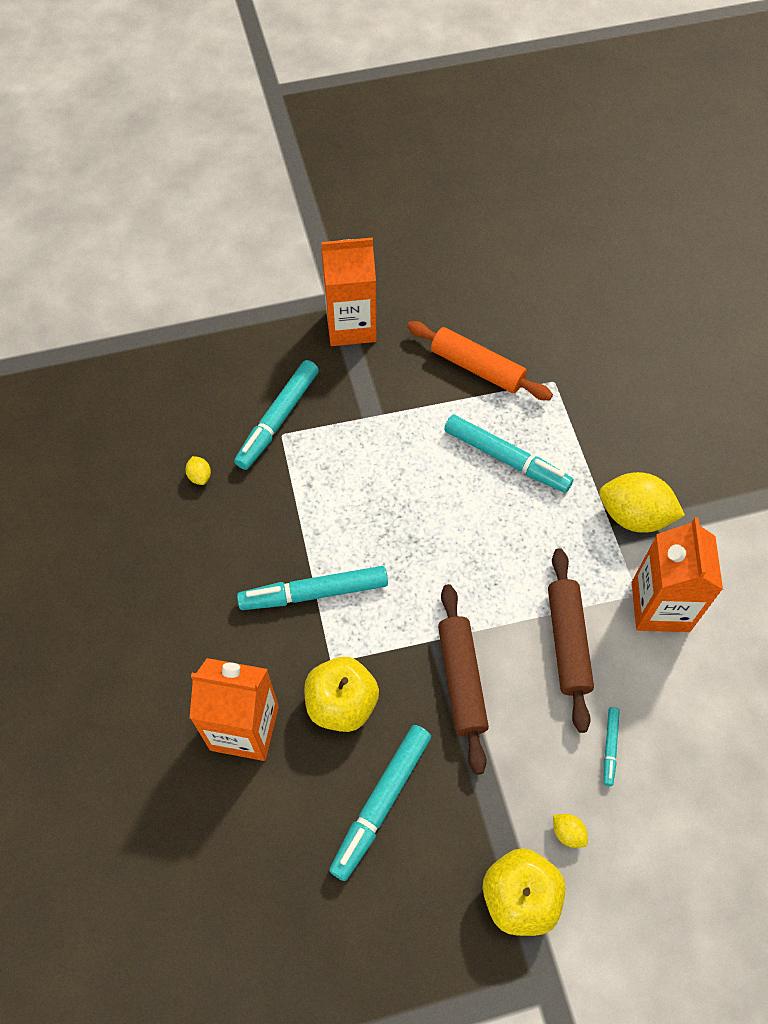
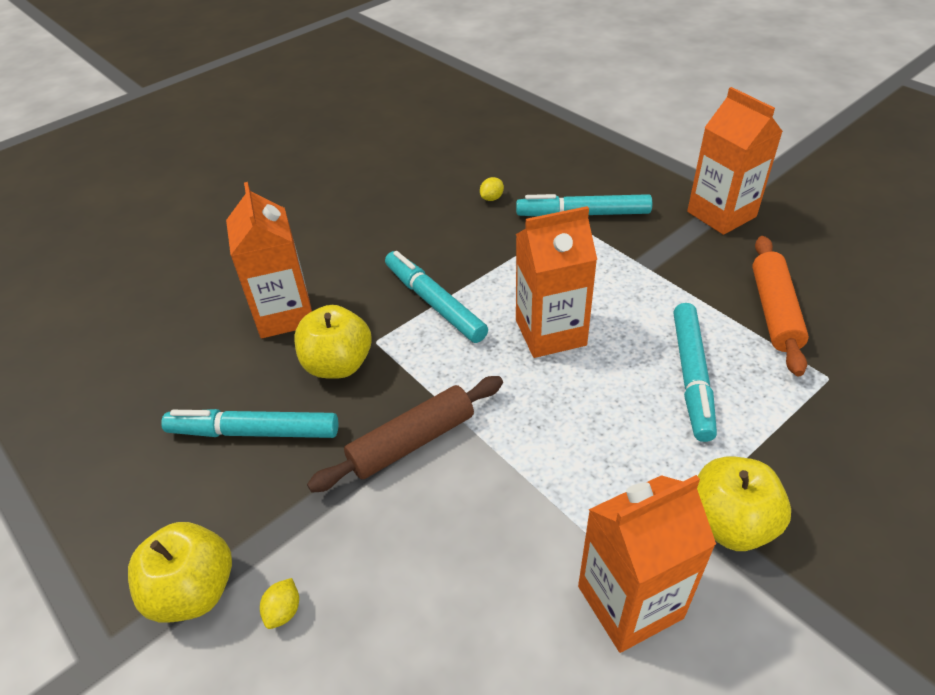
camera: 65 degrees right, 15 degrees down
brown rolling pin [548,548,594,733] -> none
yellow lemon [599,472,685,533] -> yellow apple [697,456,791,551]
turquoise marker [604,707,620,786] -> none
none -> orange carton [516,206,597,358]

